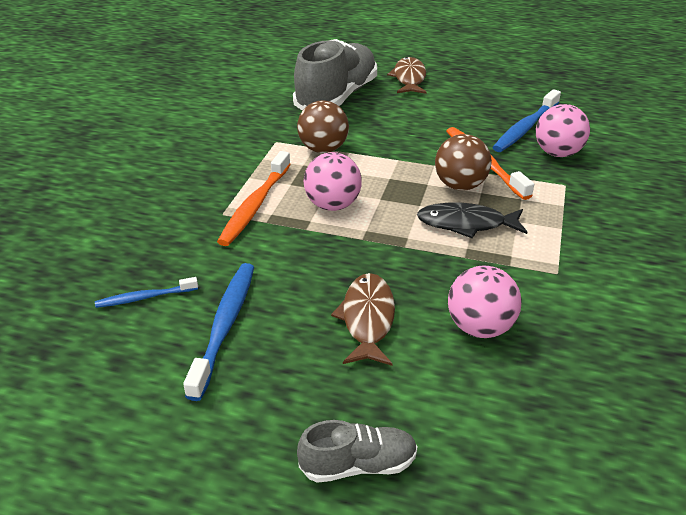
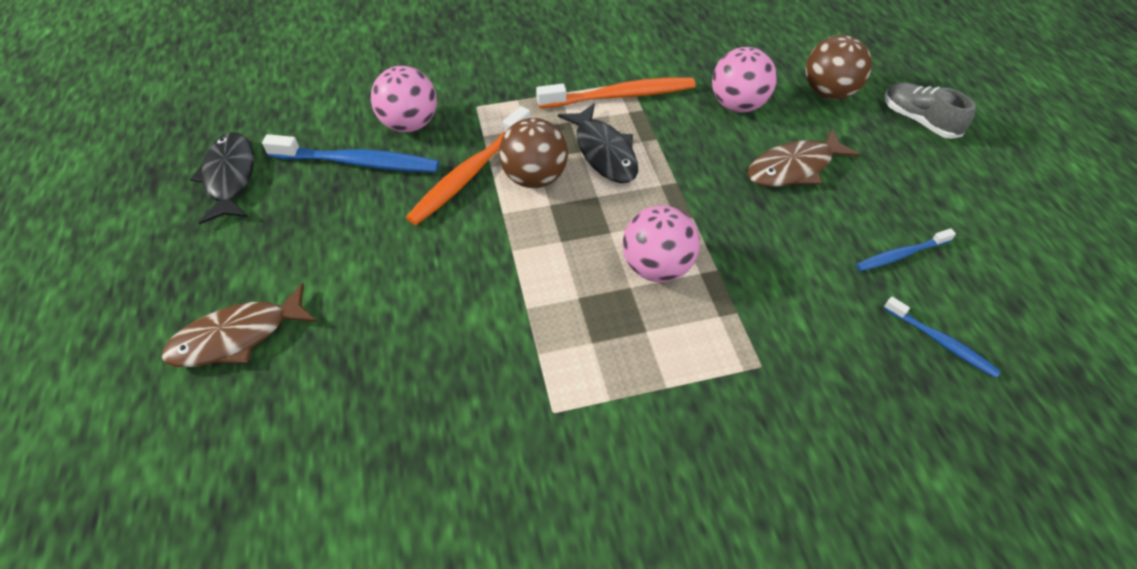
camera: 120 degrees left, 15 degrees up
blue toothbrush [183,263,254,401] -> blue toothbrush [856,228,956,271], size x0.57
orange toothbrush [217,151,291,246] -> orange toothbrush moved to [536,77,695,108]
grey shoe [293,39,377,111] -> none
brown ball [297,101,349,153] -> brown ball moved to [806,35,872,100]
none -> black fish [190,132,254,224]

